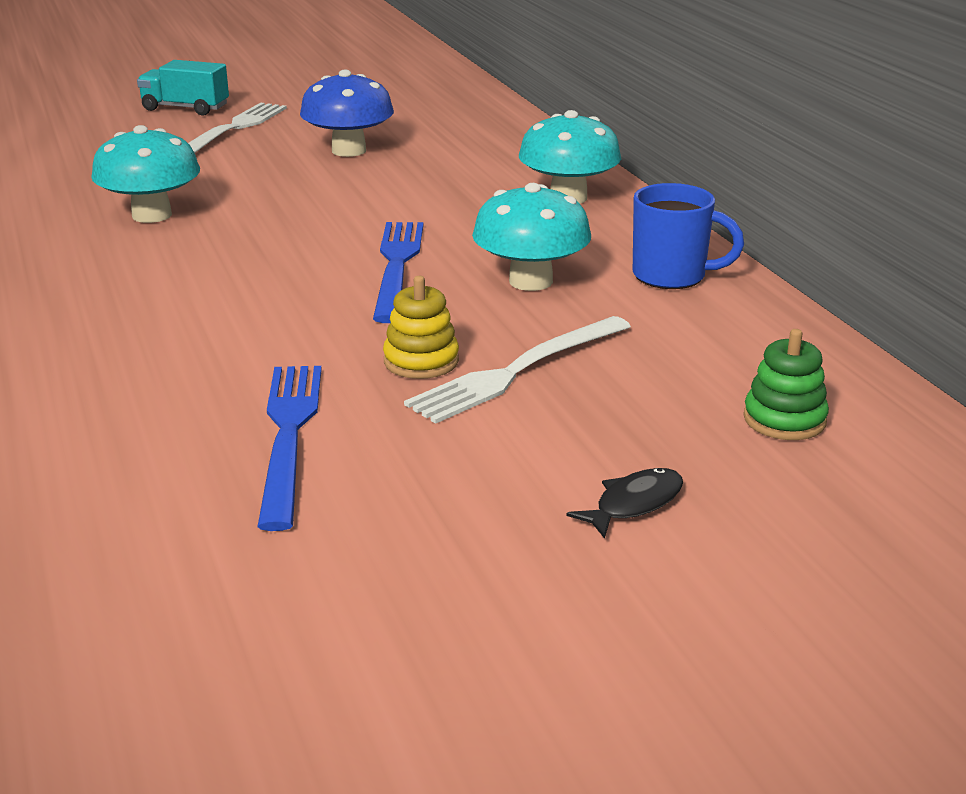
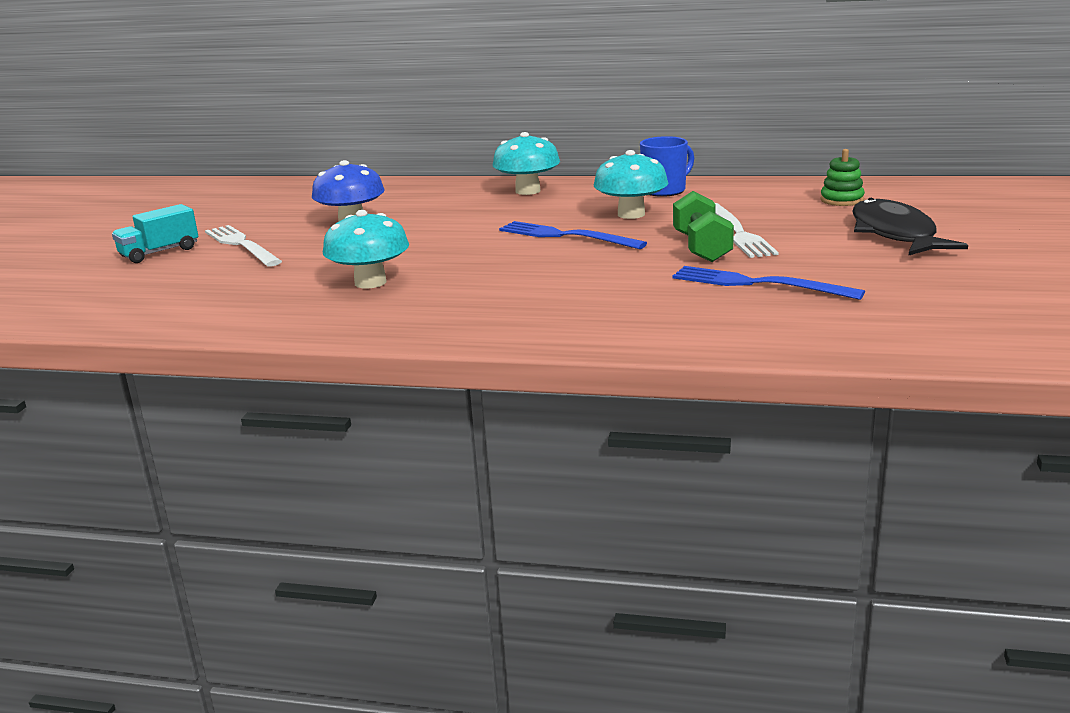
camera: 55 degrees left, 5 degrees down
yellow stacking toy [383,276,459,379] -> green dumbbell [673,191,734,262]
black fish [567,468,683,539] -> black fish [852,198,968,256], size x2.22

